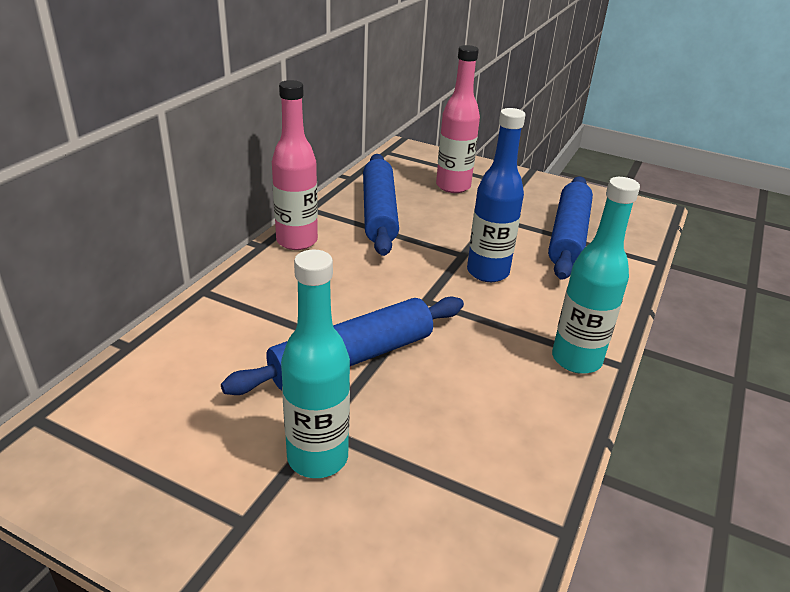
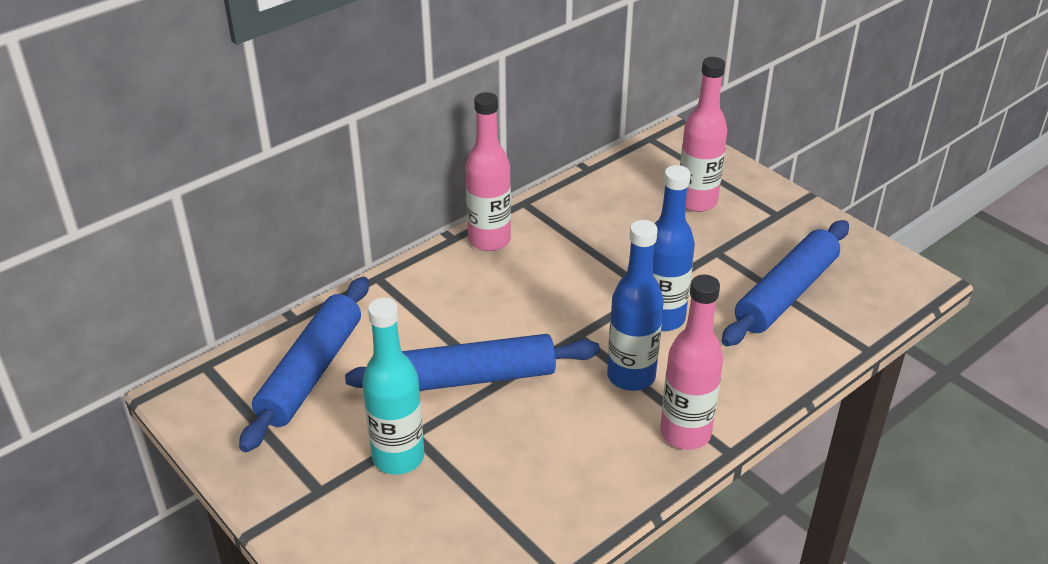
camera: 25 degrees right, 5 degrees up
blue rolling pin [363,154,399,256] -> blue rolling pin moved to [239,277,369,452]
turquoise bottle [552,177,640,374] -> pink bottle [660,275,723,450]
none -> blue bottle [607,220,664,391]

